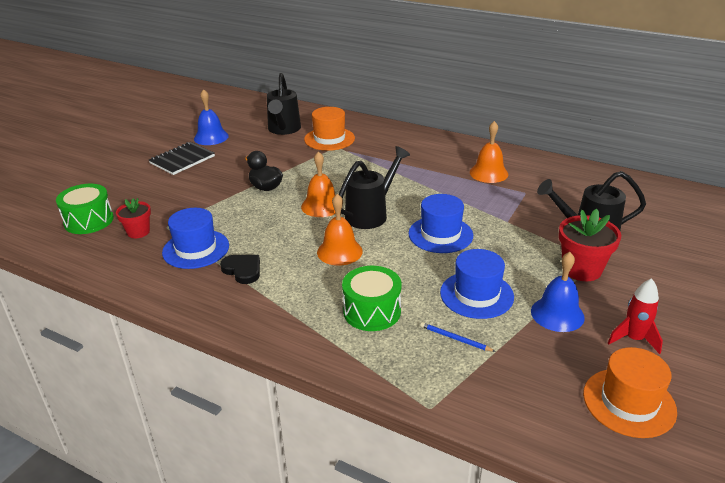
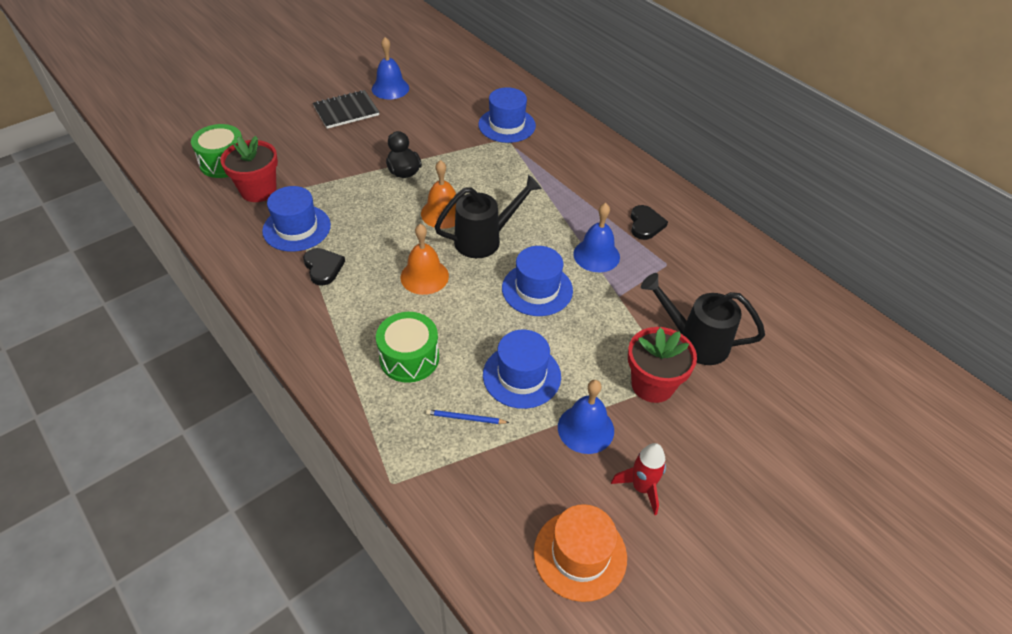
camera: 20 degrees right, 15 degrees up
red flower pot [116,198,151,238] -> red flower pot [220,136,278,202], size x1.59
black watering can [267,73,301,135] -> none
orange hat [304,107,355,151] -> blue hat [478,87,536,143]
blue pencil [420,322,496,352] -> blue pencil turned 45 degrees counterclockwise [426,409,509,424]
orange bell [470,121,508,183] -> black heart [631,205,668,240]
none -> blue bell [573,203,620,272]

